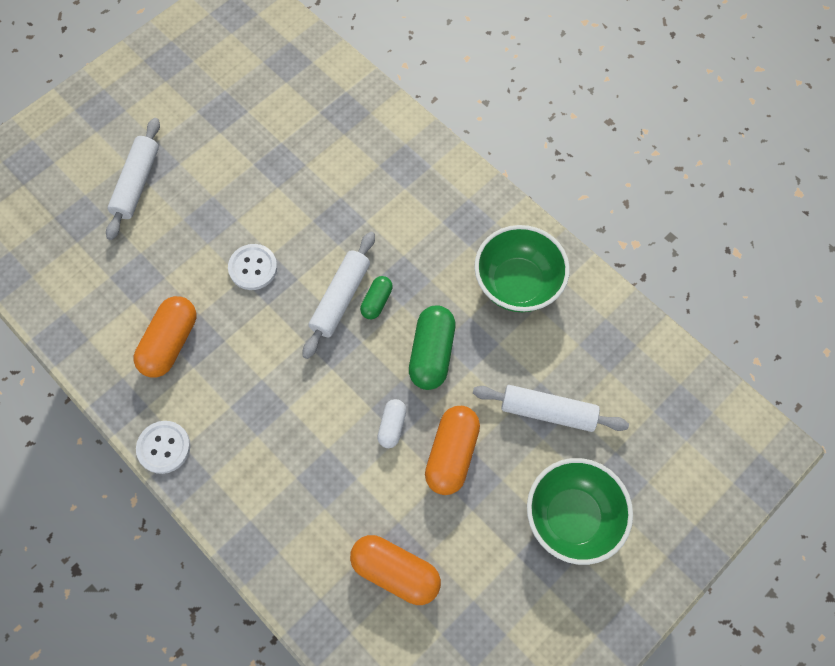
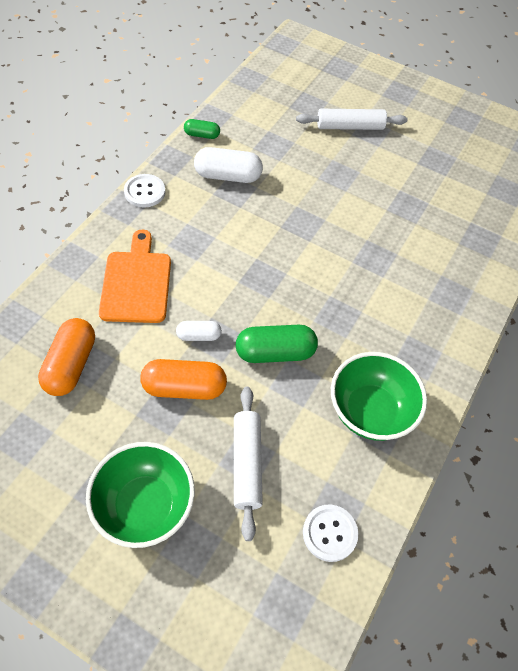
camera: 70 degrees right, 10 degrees down
orange capsule [134,296,196,377] -> white capsule [194,147,263,183]
white button [228,244,277,290] -> white button moved to [303,504,358,562]
white rolling pin [303,232,375,359] -> none
green capsule [360,276,393,319] -> green capsule moved to [184,119,220,139]
none -> orange cutting board [99,229,171,323]

